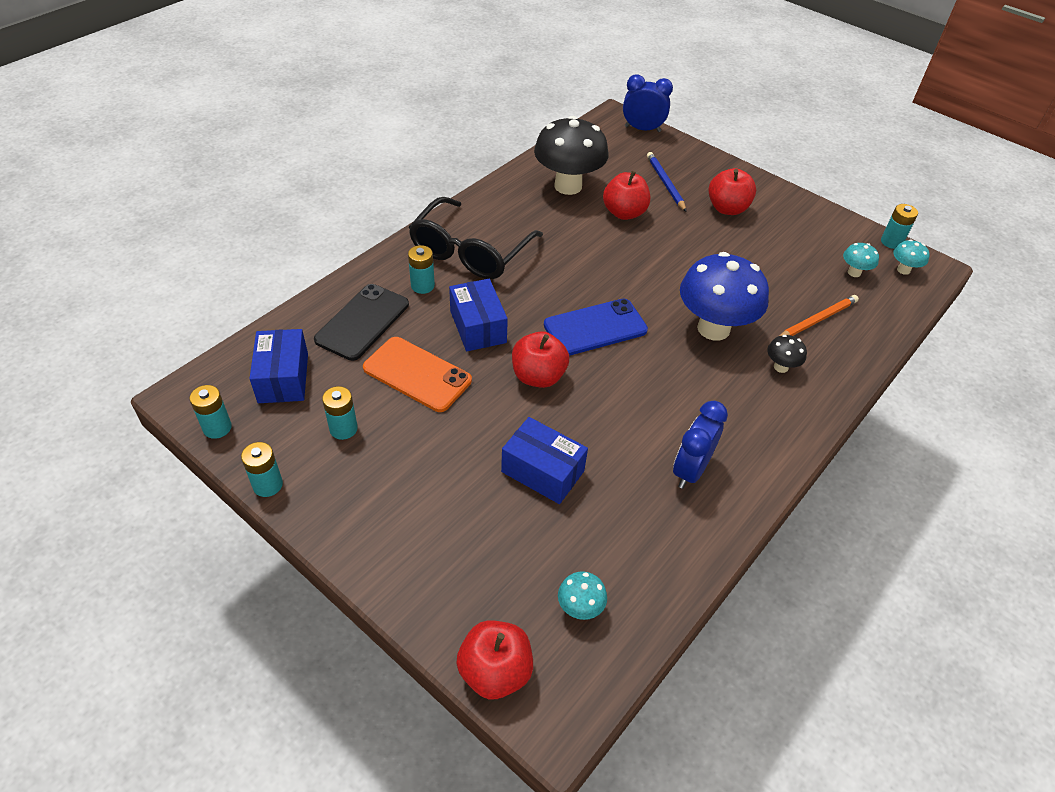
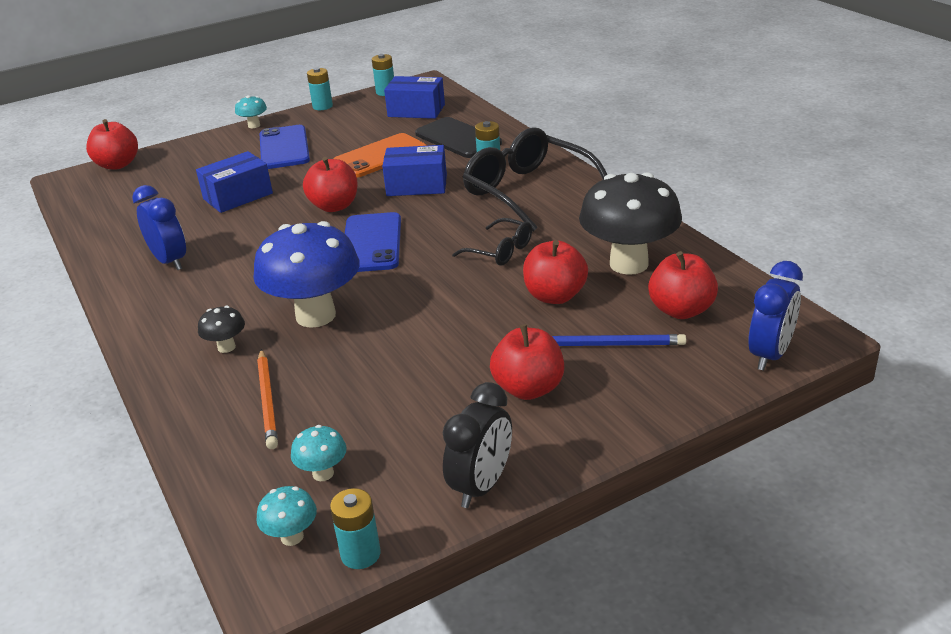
camera: 115 degrees right, 15 degrees down
turquoise battery [322,386,358,440] -> none
turquoise mushroom [558,571,607,620] -> turquoise mushroom moved to [235,95,267,128]
none -> blue phone [260,125,310,169]
none -> black clock [443,382,512,508]
none -> black glasses [452,218,532,266]
none -> red apple [648,251,718,319]

